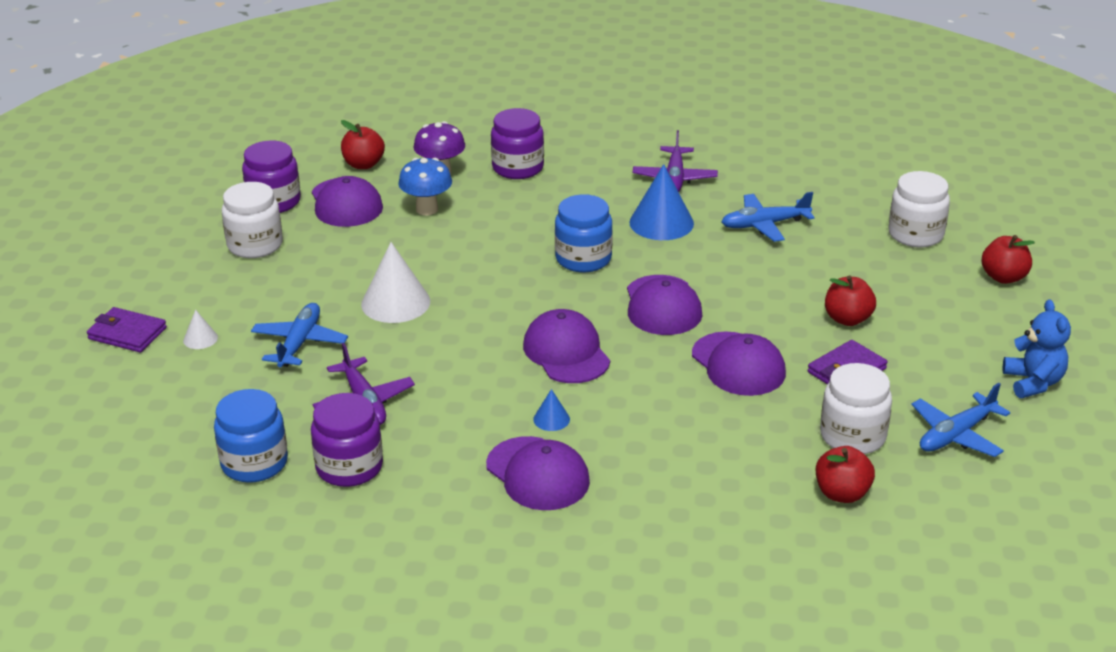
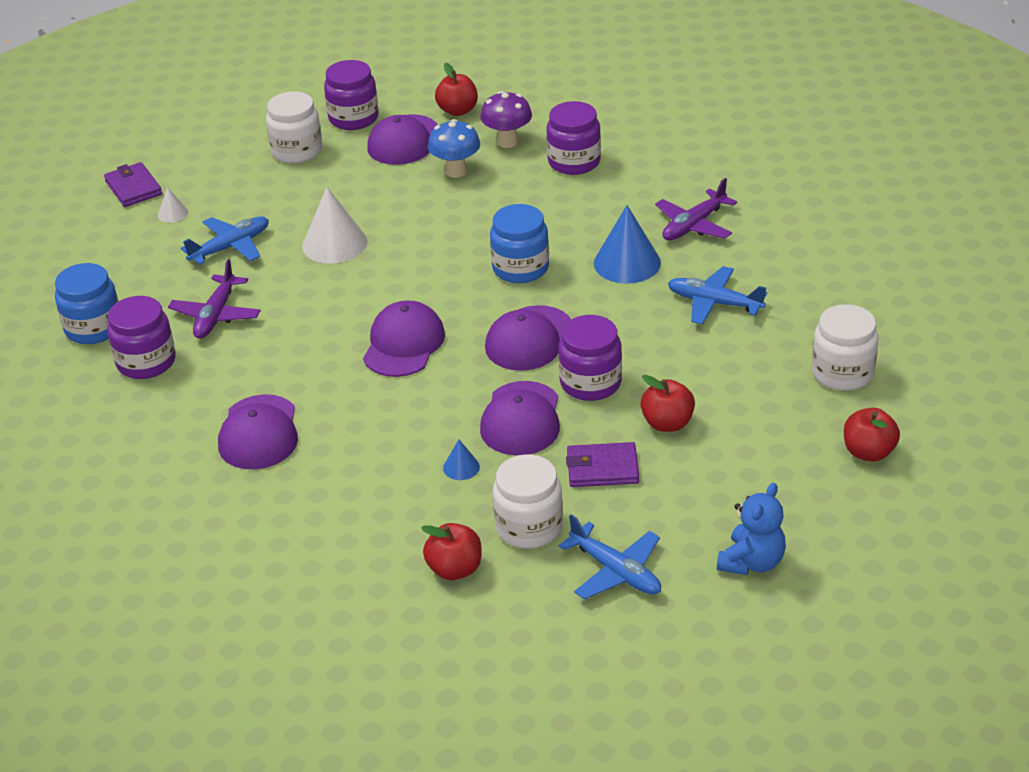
camera: 40 degrees right, 5 degrees up
blue cone [533,389,570,431] -> blue cone moved to [443,440,480,480]
blue plane [912,383,1010,457] -> blue plane turned 135 degrees counterclockwise [559,514,661,600]
none -> purple jar [558,315,622,401]

